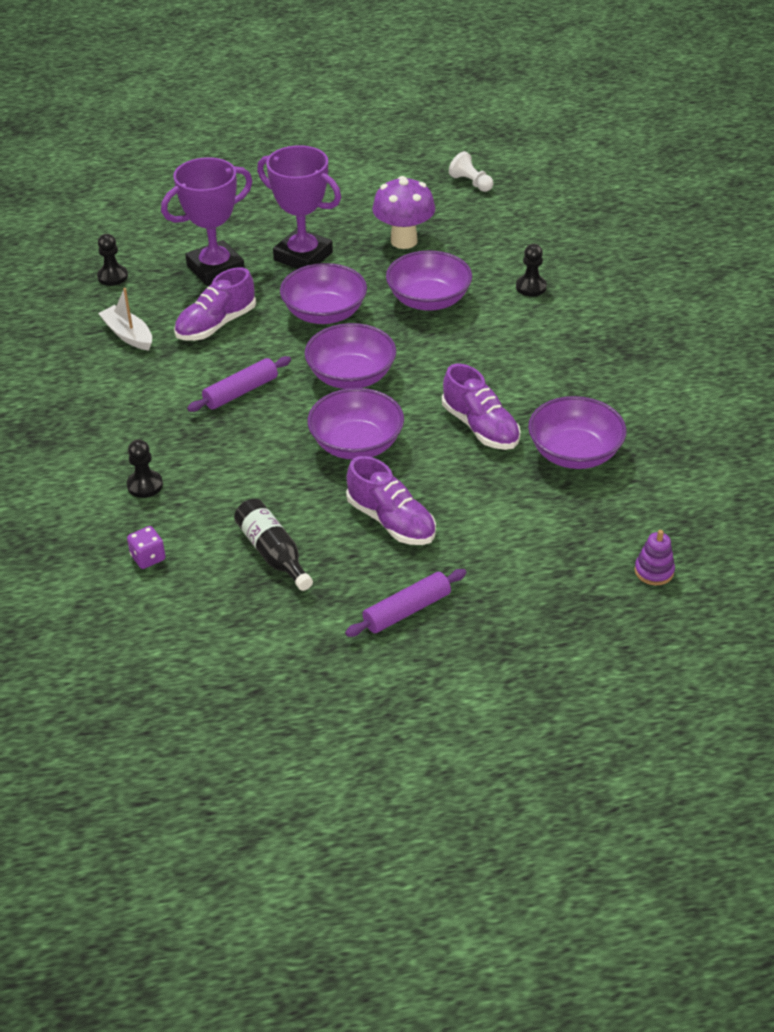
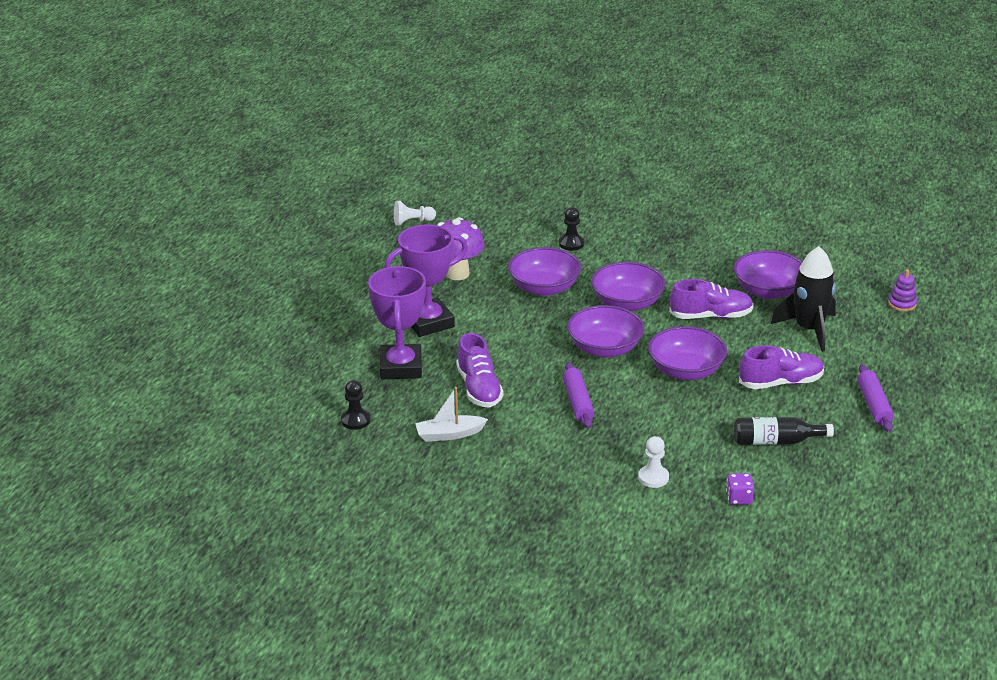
camera: 60 degrees left, 10 degrees down
black pawn [127,439,163,498] -> white pawn [638,436,669,488]
purple bowl [280,263,367,324] -> purple bowl moved to [591,262,666,311]
none -> black rocket [771,246,836,352]

